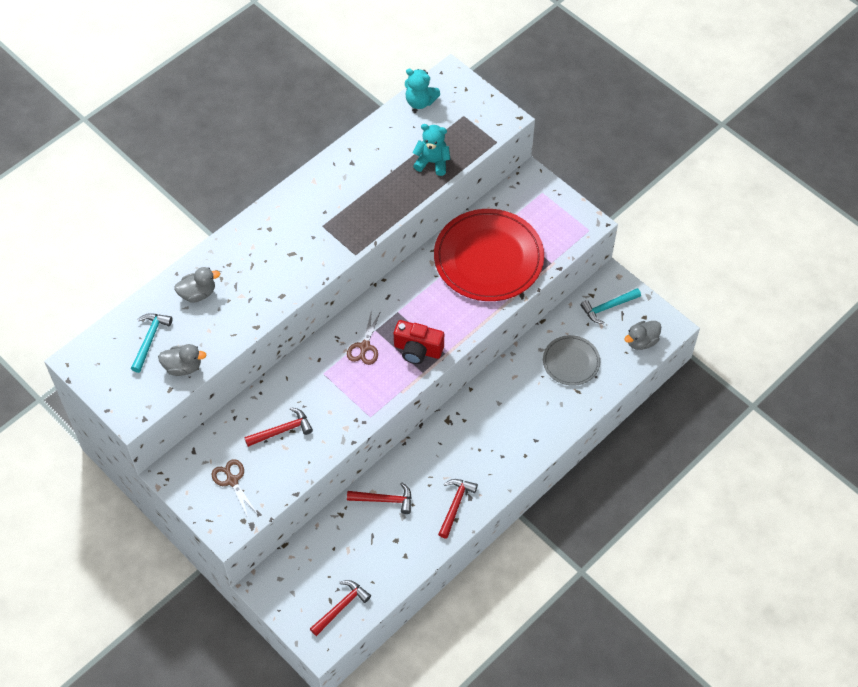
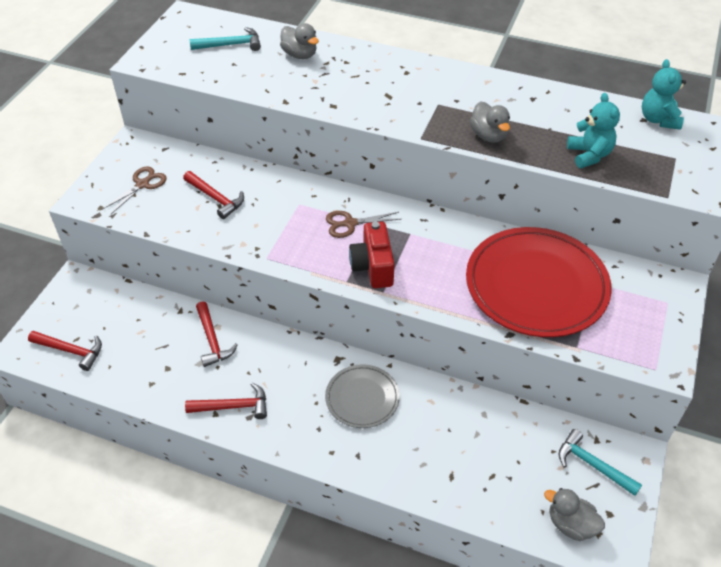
camera: 65 degrees right, 10 degrees down
grey duck [158,344,207,376] -> grey duck moved to [470,101,510,143]
grey plate [543,335,600,386] -> grey plate moved to [325,364,400,428]

